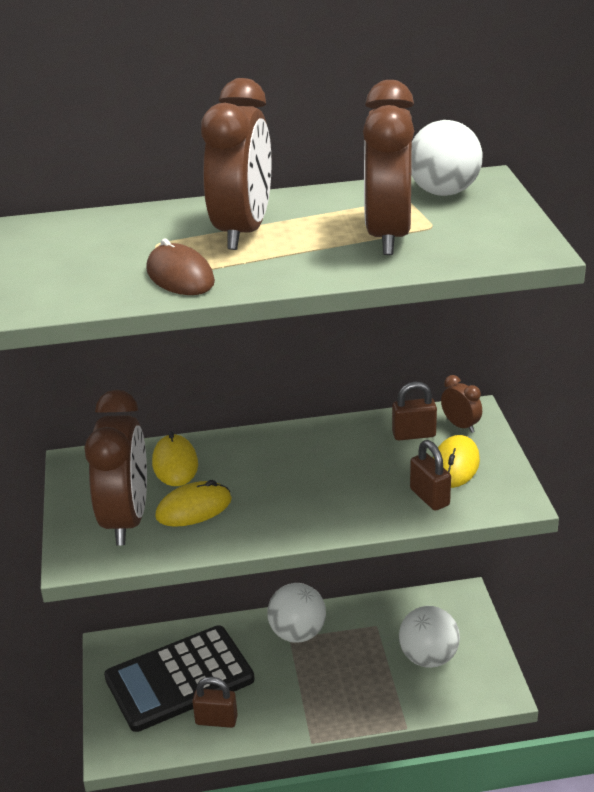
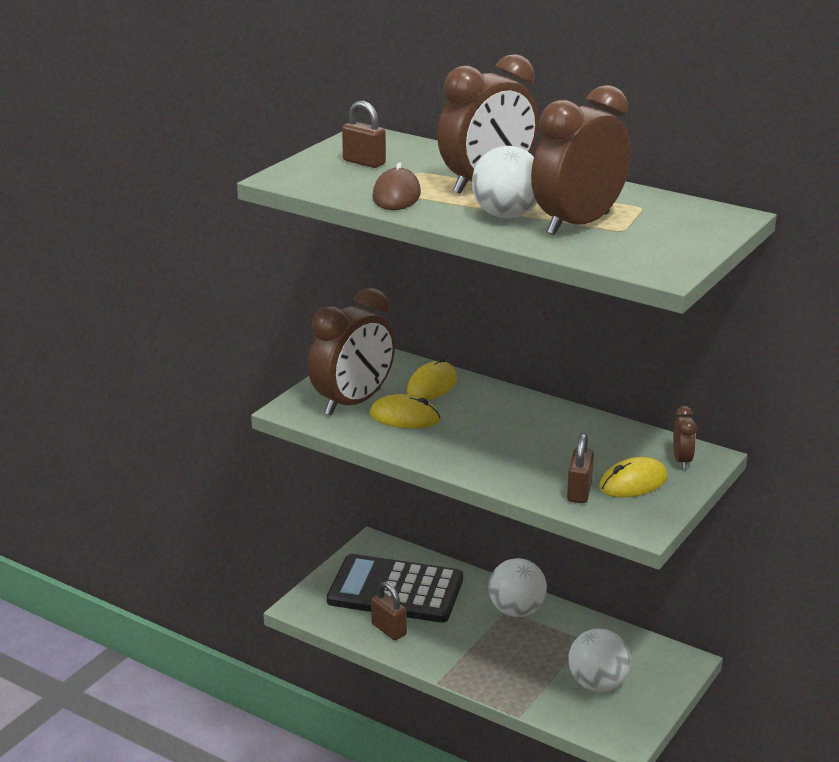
camera: 40 degrees right, 5 degrees down
brown padlock [392,381,437,440] -> brown padlock moved to [342,101,386,168]
white ball [411,120,482,196] -> white ball moved to [472,146,537,218]

